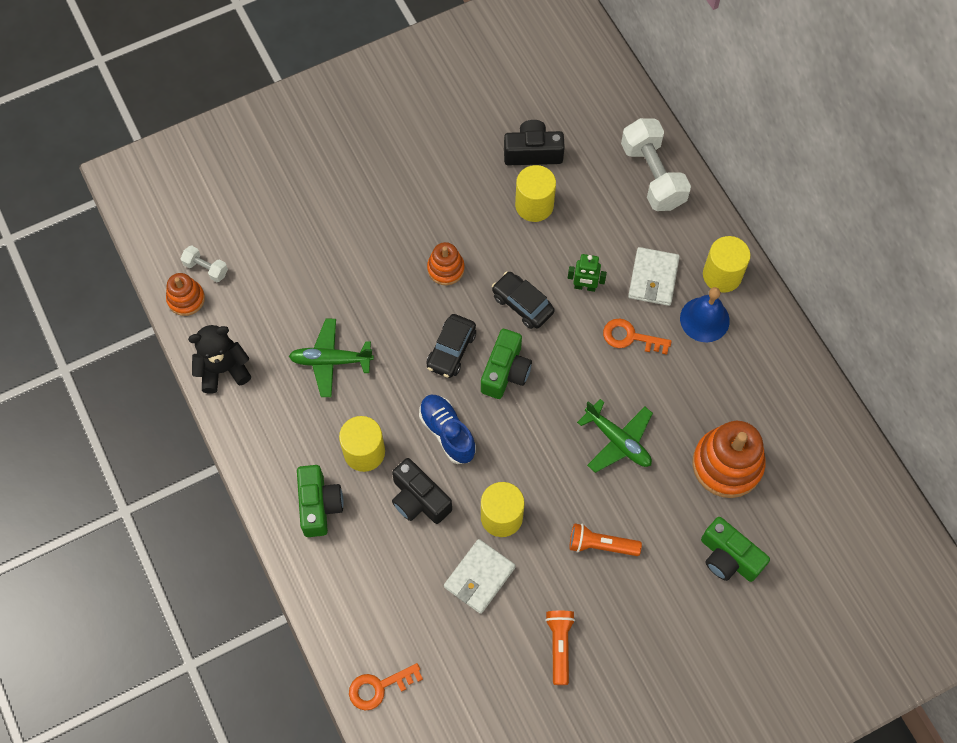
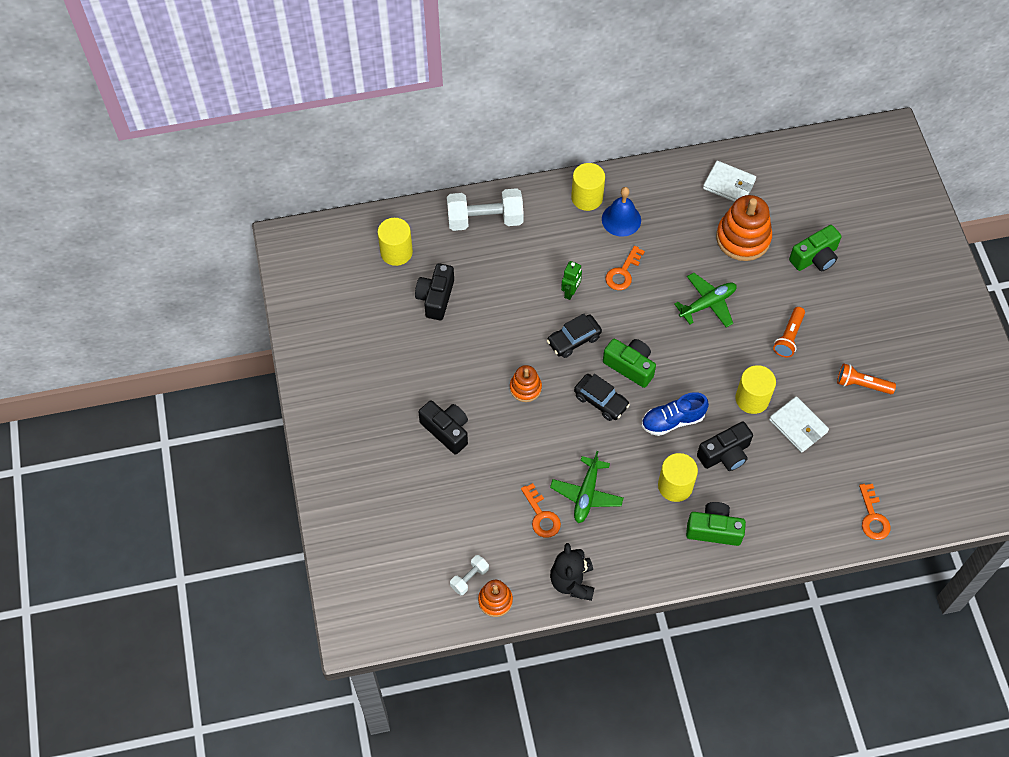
camera: 75 degrees left, 5 degrees down
yellow cylinder [515,165,556,222] -> yellow cylinder moved to [377,218,413,266]
white wallet [628,247,680,306] -> white wallet moved to [703,161,756,202]
none -> black camera [418,400,468,455]
none -> orange key [521,483,561,538]

